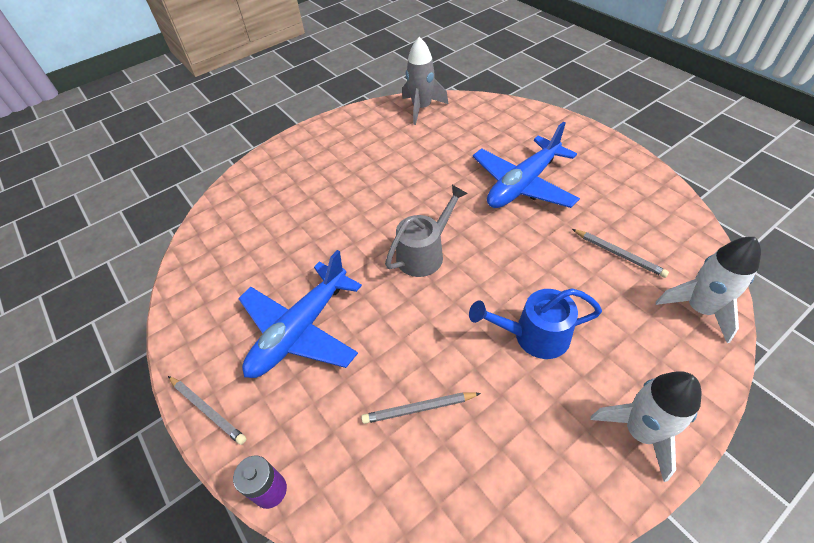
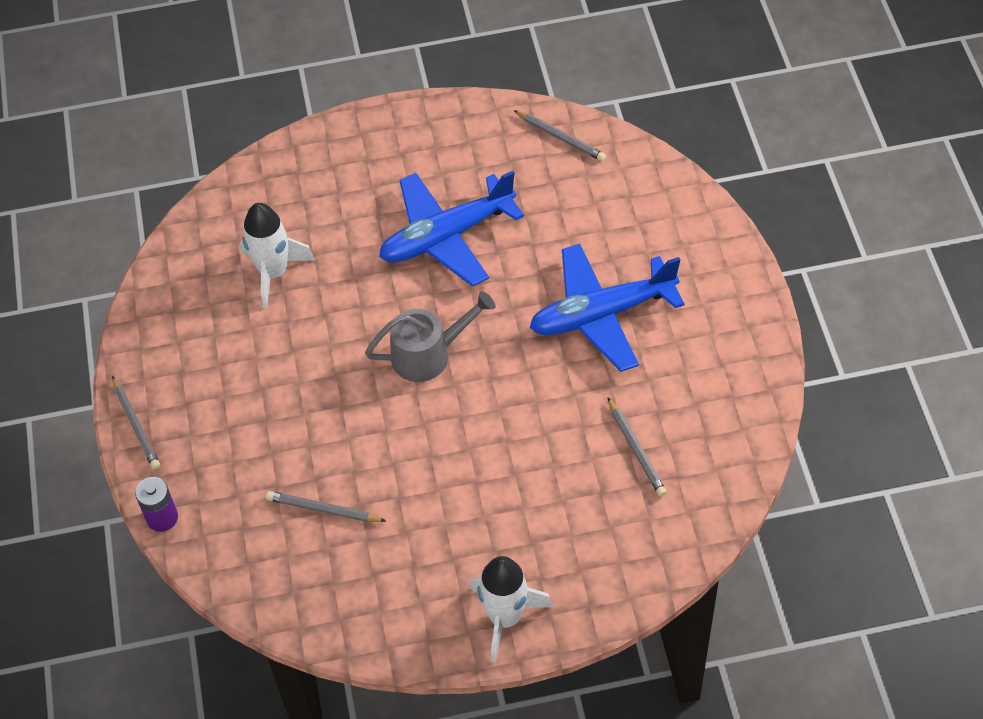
camera: 25 degrees right, 5 degrees up
blue plane [238,250,362,378] -> blue plane moved to [379,171,524,286]
grey rocket [403,37,448,125] -> grey pencil [514,110,606,161]
blue watering can [469,289,602,359] -> none
white rocket [656,237,761,343] -> white rocket moved to [240,203,315,308]

